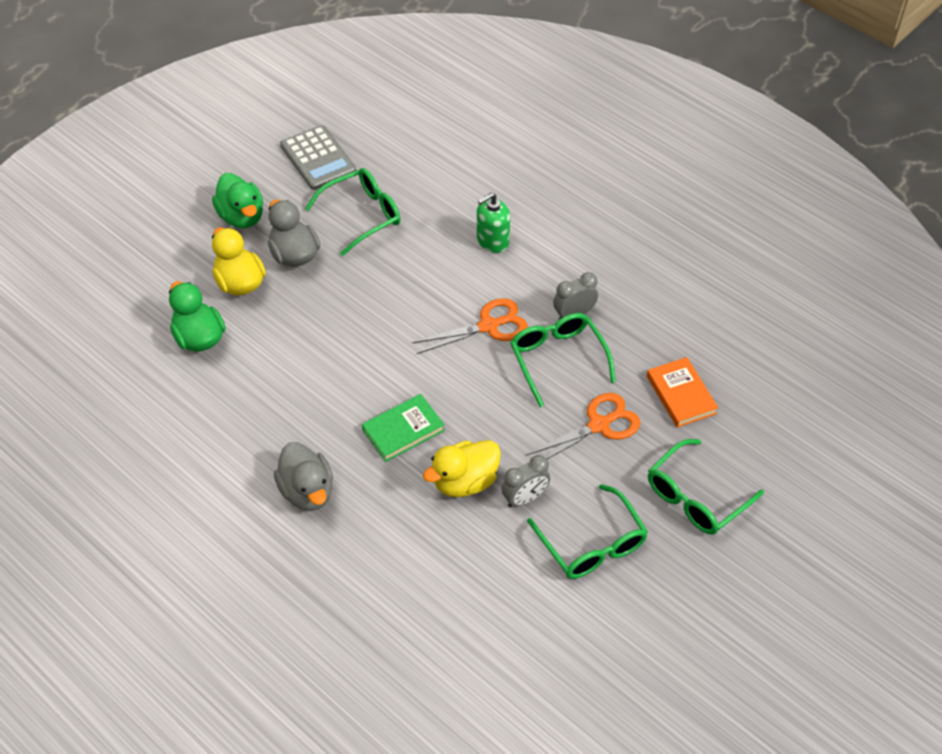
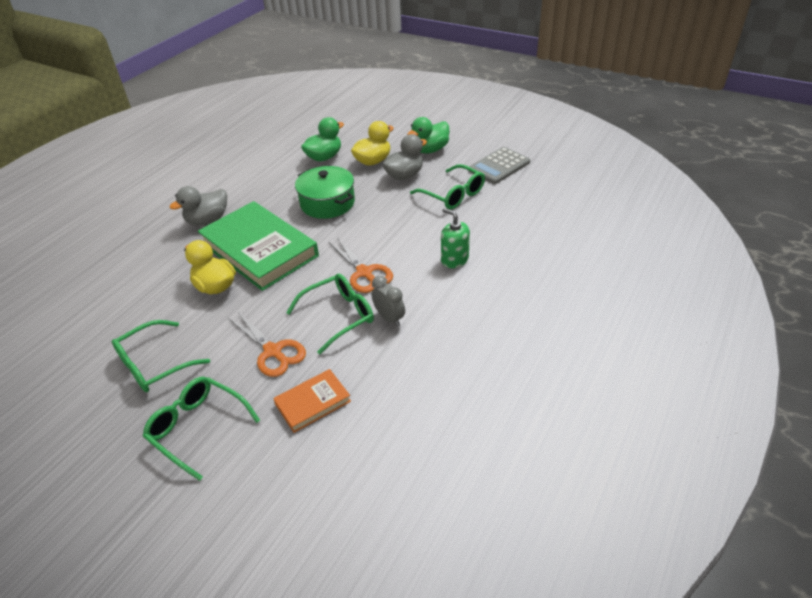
camera: 80 degrees right, 10 degrees down
green book [362,394,445,462] -> green book [198,201,319,291], size x2.11
grey clock [501,455,550,508] -> none
none -> green pot [295,166,355,219]

